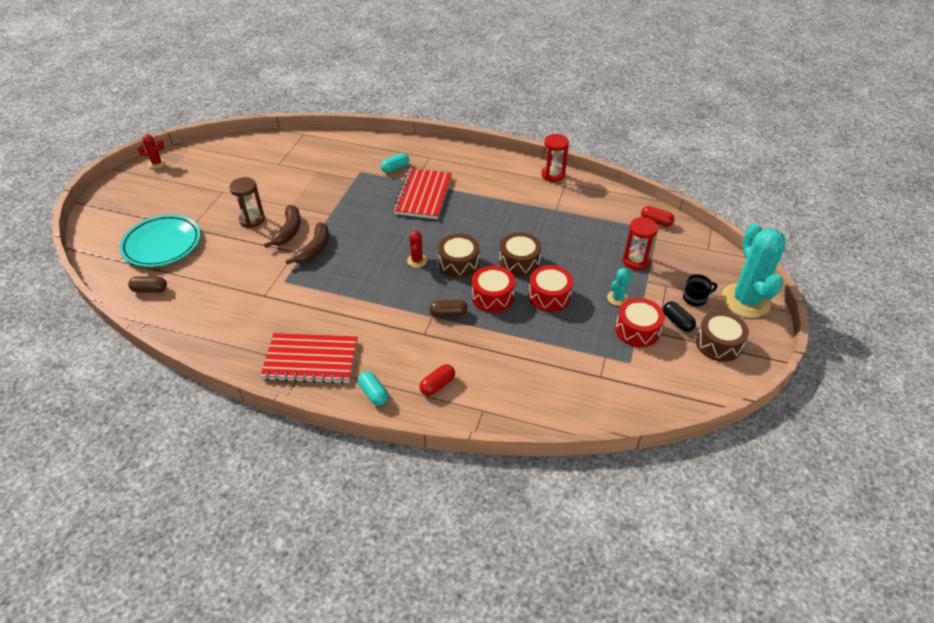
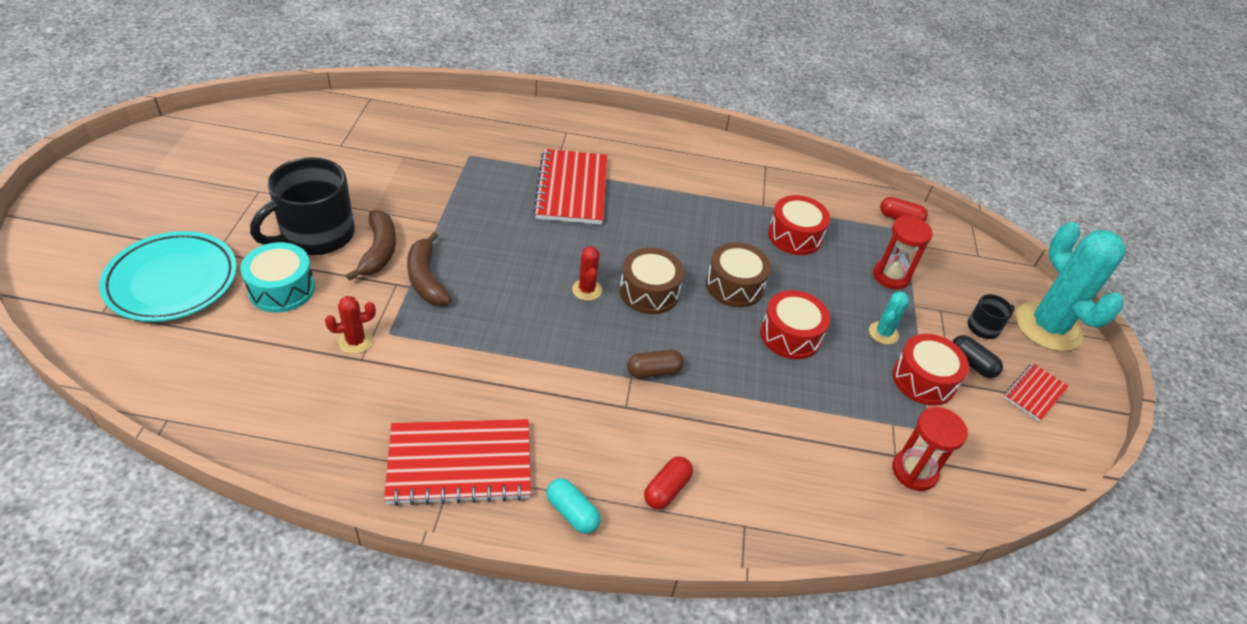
camera: 15 degrees left, 0 degrees up
brown capsule [128,276,167,293] -> none
red cactus [137,135,166,169] -> red cactus moved to [325,296,376,354]
brown hourglass [229,177,265,228] -> black mug [250,157,355,255]
brown banana [285,222,329,265] -> brown banana turned 150 degrees clockwise [407,232,452,306]
turquoise capsule [381,153,409,173] -> none
red drum [472,266,515,312] -> red drum moved to [768,195,830,255]
red hourglass [541,134,569,182] -> red hourglass moved to [892,407,968,491]
brown drum [696,311,749,362] -> red notebook [1004,363,1069,422]
none -> turquoise drum [240,242,315,313]

